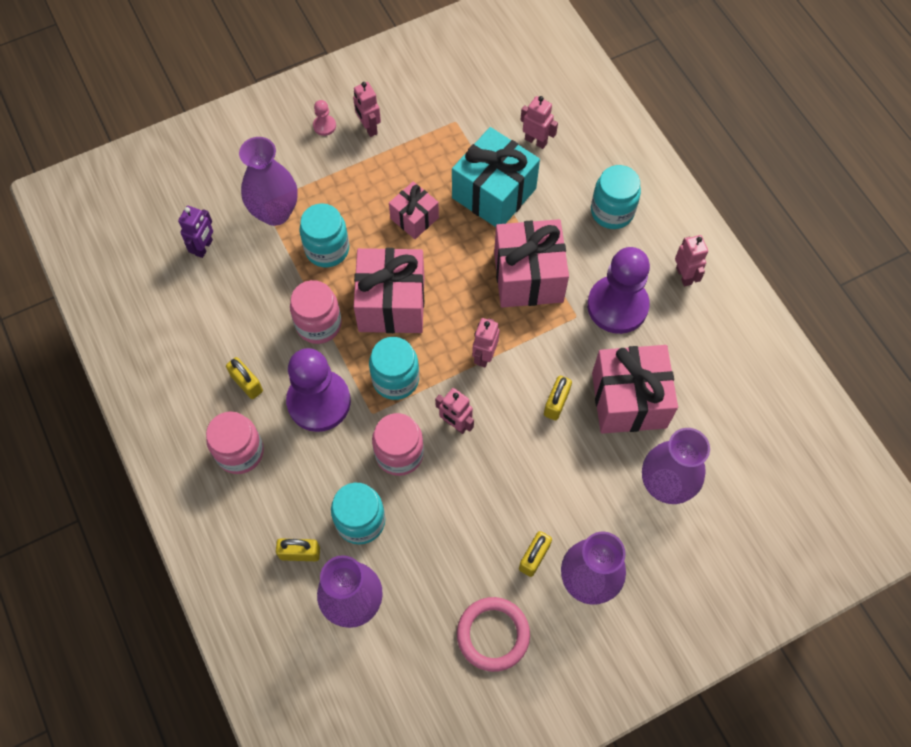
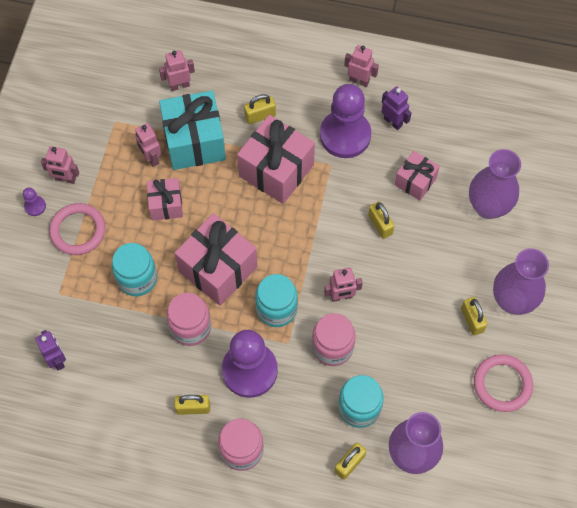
camera: 50 degrees left, 0 degrees up
purple vase [239,137,297,226] -> none
pink pawn [313,100,336,136] -> purple pawn [23,187,46,216]
pink robot [472,318,500,367] -> pink robot moved to [135,123,161,167]
turquoise jar [591,165,641,229] -> none
pink gift [592,345,678,434] -> pink gift [394,151,440,201], size x0.56
none -> pink ring [49,203,106,255]
none -> yellow padlock [244,94,276,124]
none -> purple robot [382,86,412,130]

